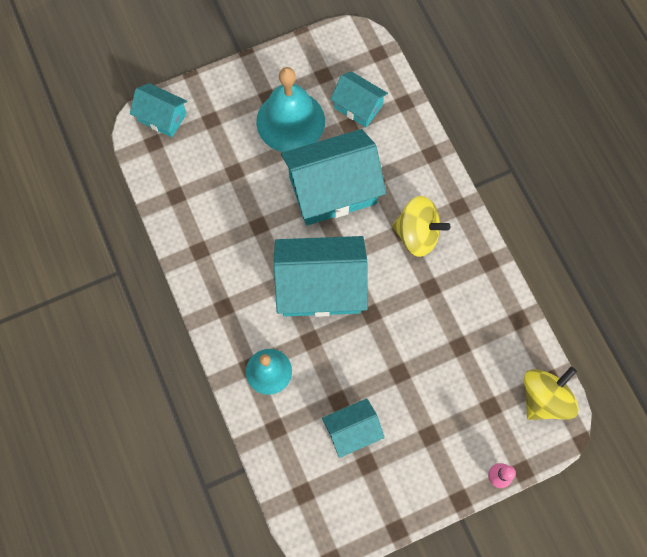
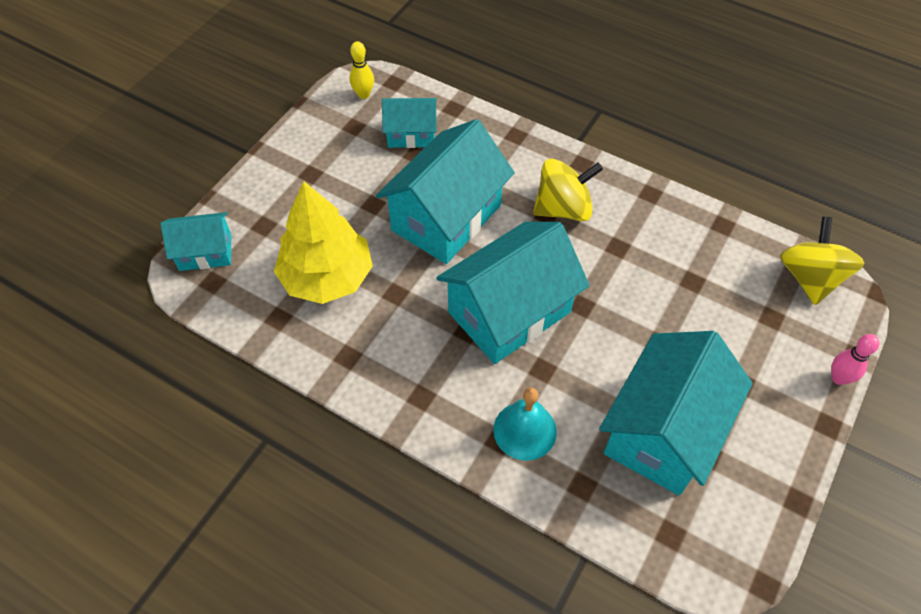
camera: 35 degrees left, 15 degrees down
turquoise bell [256,67,325,152] -> none
turquoise house [322,398,385,458] -> turquoise house [599,331,753,495], size x1.85
none -> yellow tree [274,181,373,304]
none -> yellow bowling pin [349,41,374,99]

